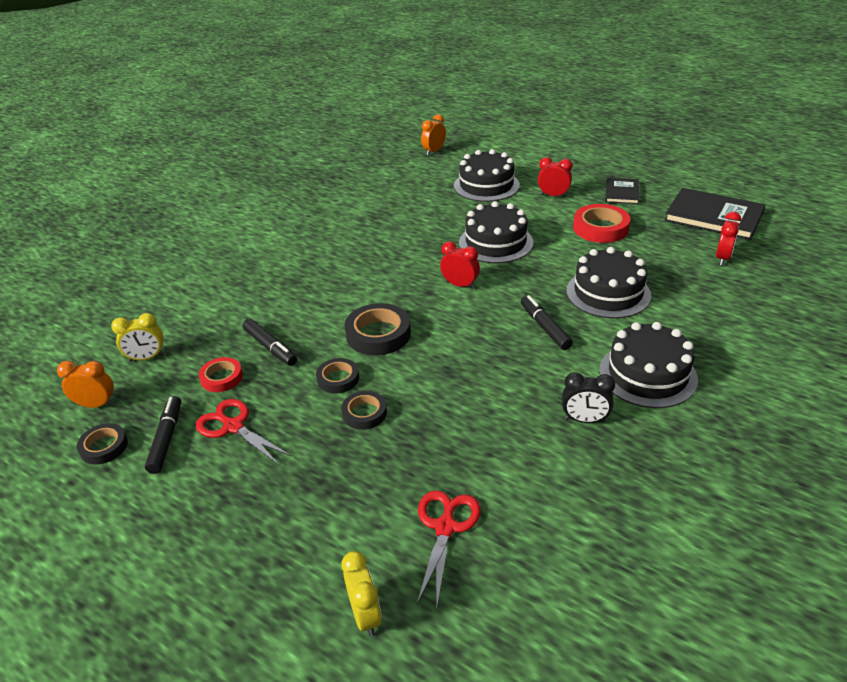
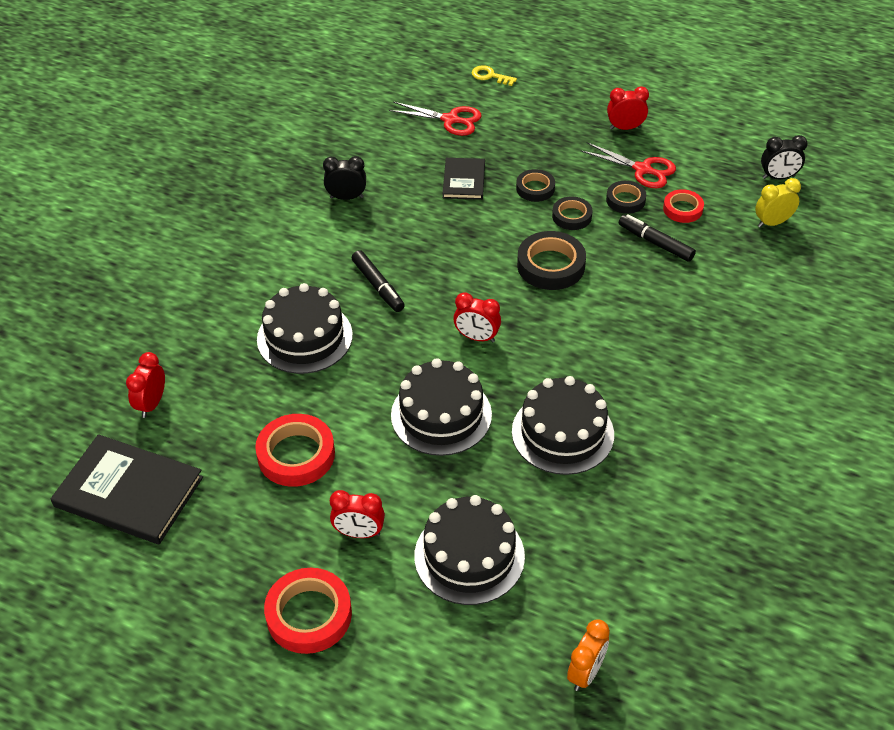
camera: 170 degrees right, 10 degrees up
orange clock [57,361,114,408] -> black clock [761,135,807,179]
black tape [77,423,128,465] -> black tape moved to [606,181,646,214]
black marker [145,396,181,474] -> none
yellow clock [341,551,382,637] -> yellow key [472,65,517,86]
red scissors [417,490,481,605] -> red scissors turned 75 degrees counterclockwise [389,102,482,136]
black cake [599,322,698,408] -> black cake moved to [512,376,614,475]
black book [605,177,639,204] -> black book moved to [442,158,485,200]
none -> red tape [264,568,352,654]
none -> red clock [607,86,649,130]

